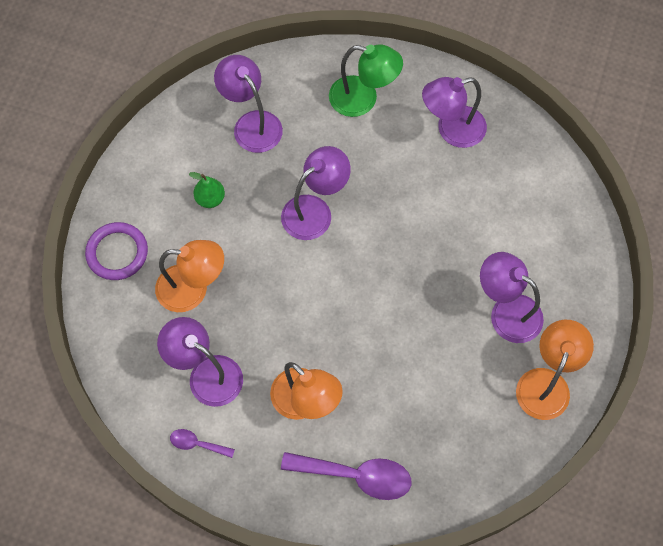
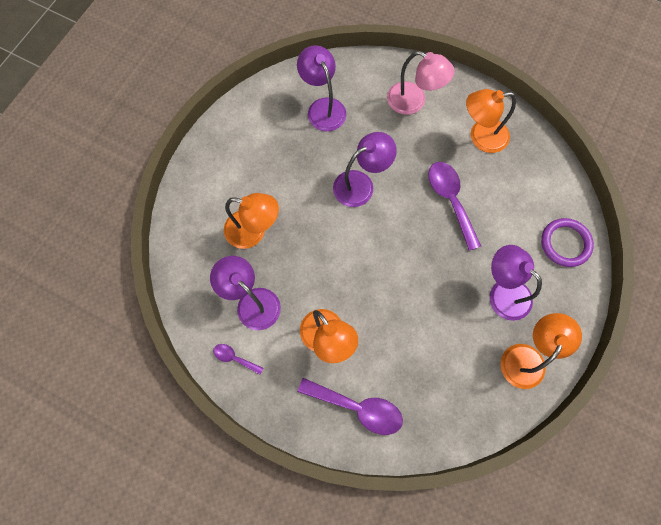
camera: 10 degrees right, 5 degrees up
purple ring [85,222,148,280] -> purple ring moved to [541,218,594,267]
green pear [189,172,225,208] -> none
green lamp [329,44,403,117] -> pink lamp [387,51,455,115]
purple lamp [422,77,487,148] -> orange lamp [466,89,516,153]
none -> purple spoon [428,162,481,251]

